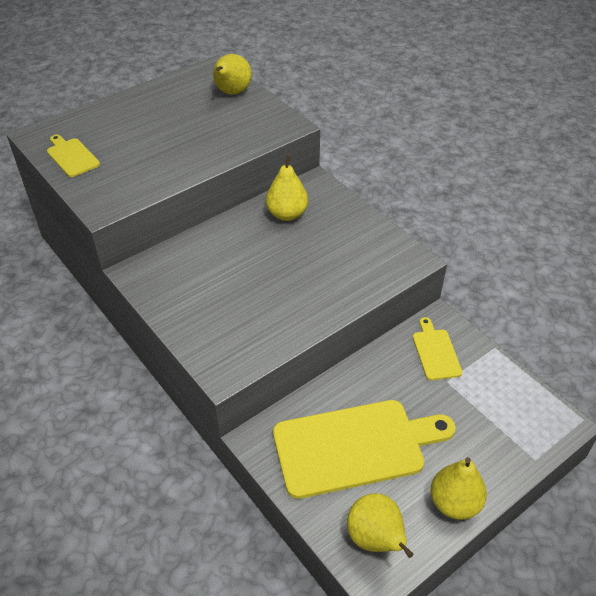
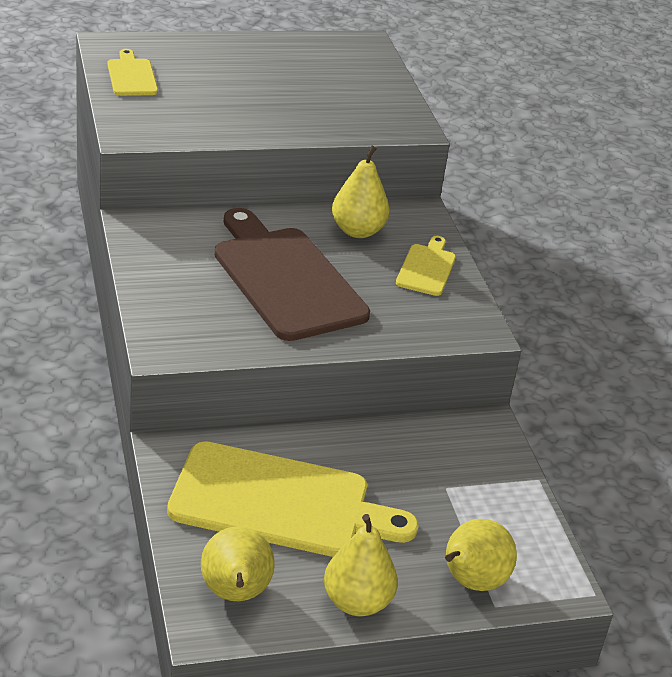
camera: 20 degrees right, 10 degrees down
yellow pear [213,54,252,95] -> yellow pear moved to [445,519,517,591]
yellow cutting board [413,317,462,380] -> yellow cutting board moved to [396,236,456,296]
none -> brown cutting board [214,208,370,341]

